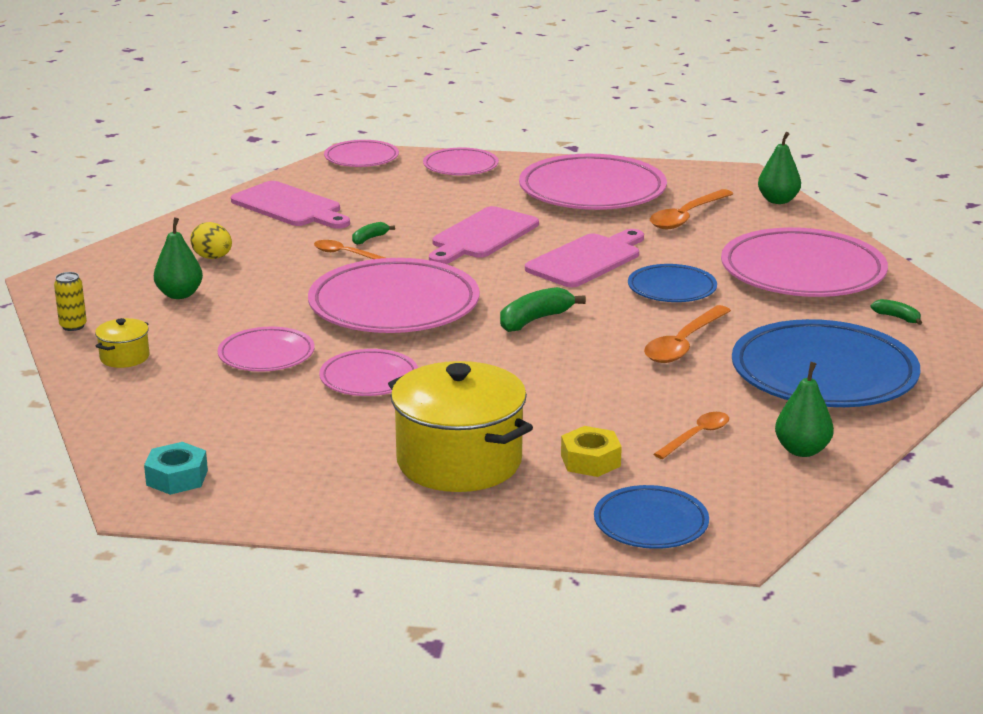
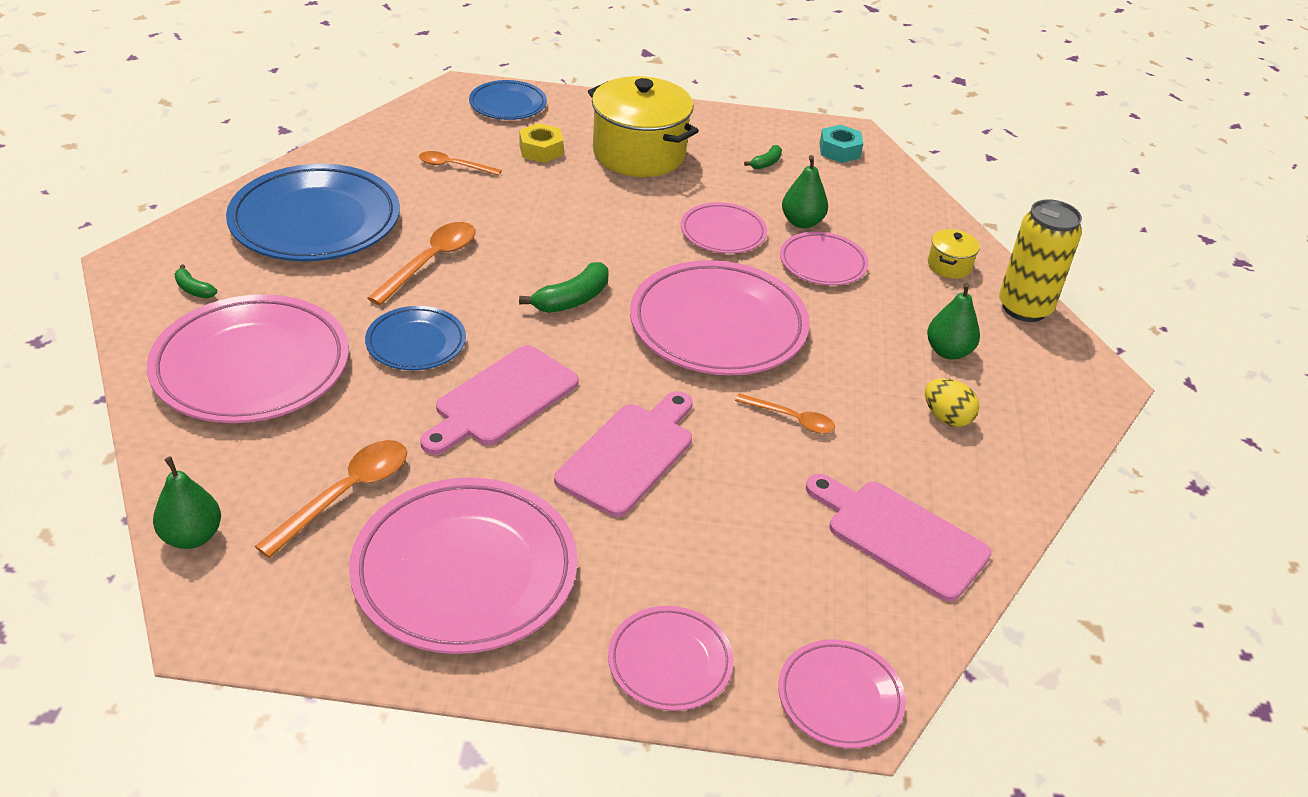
camera: 175 degrees right, 15 degrees up
yellow can [54,272,87,331] -> yellow can [999,199,1082,322], size x2.12
green banana [352,222,395,245] -> green banana moved to [744,145,782,169]
orange spoon [654,412,729,459] -> orange spoon turned 60 degrees clockwise [419,151,502,176]
green pear [775,362,834,457] -> green pear moved to [782,155,828,229]

